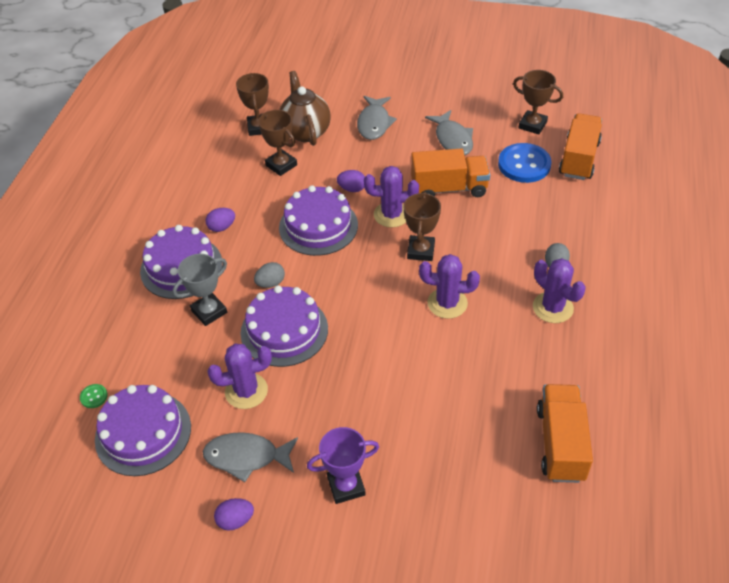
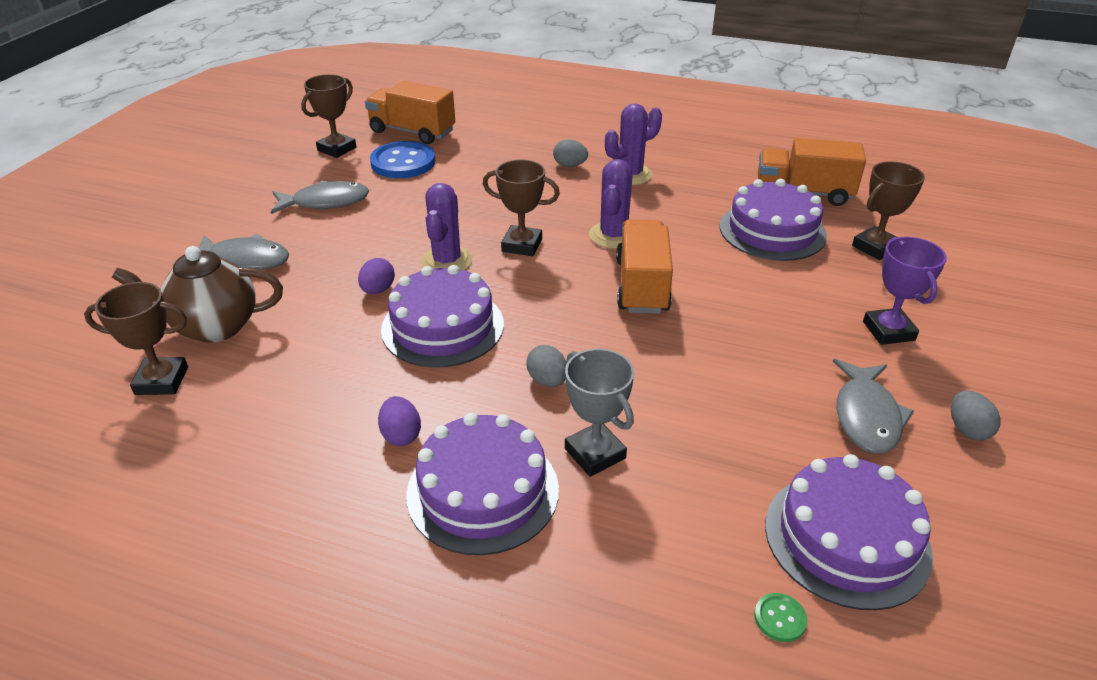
camera: 85 degrees left, 10 degrees down
purple cactus [207,344,272,409] -> none
purple egg [214,498,254,531] -> grey egg [951,390,1001,441]
purple cake [241,285,328,367] -> purple cake moved to [720,179,827,261]
brown trophy [258,110,297,176] -> brown trophy moved to [852,161,925,260]
orange truck [411,148,490,197] -> orange truck moved to [616,220,673,314]

